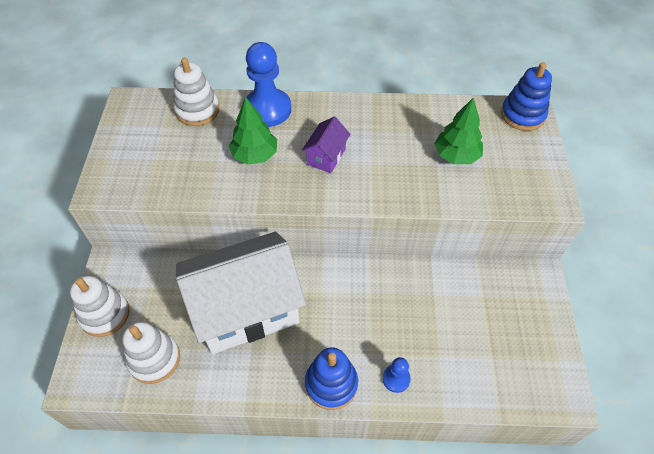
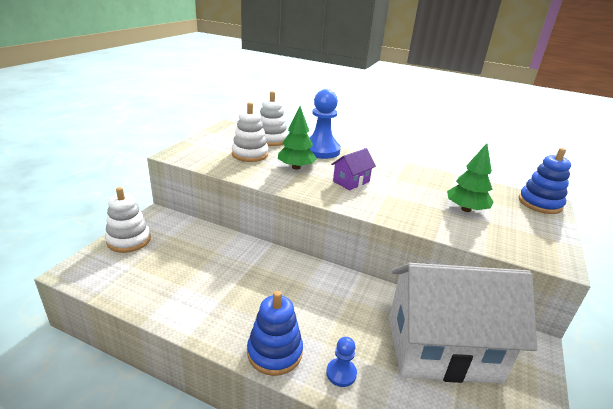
camera: 20 degrees right, 25 degrees down
white stacking toy [122,322,180,384] -> white stacking toy moved to [232,102,269,162]
white house [176,232,306,354] -> white house moved to [389,263,537,384]

